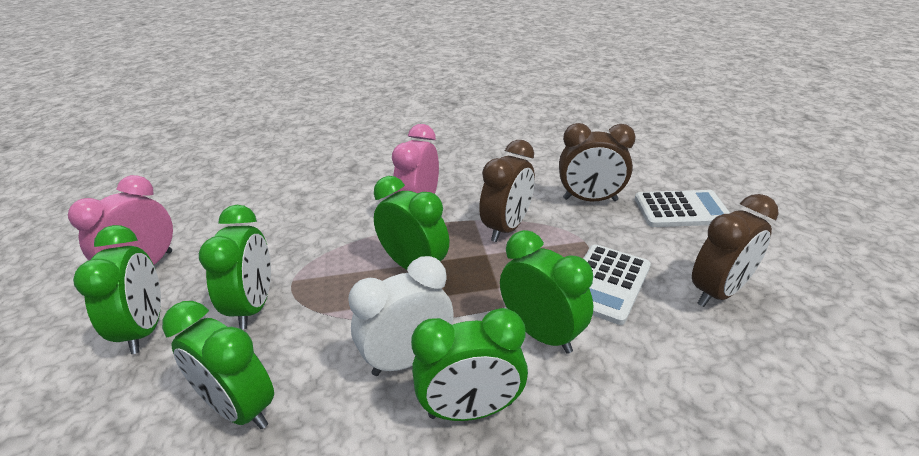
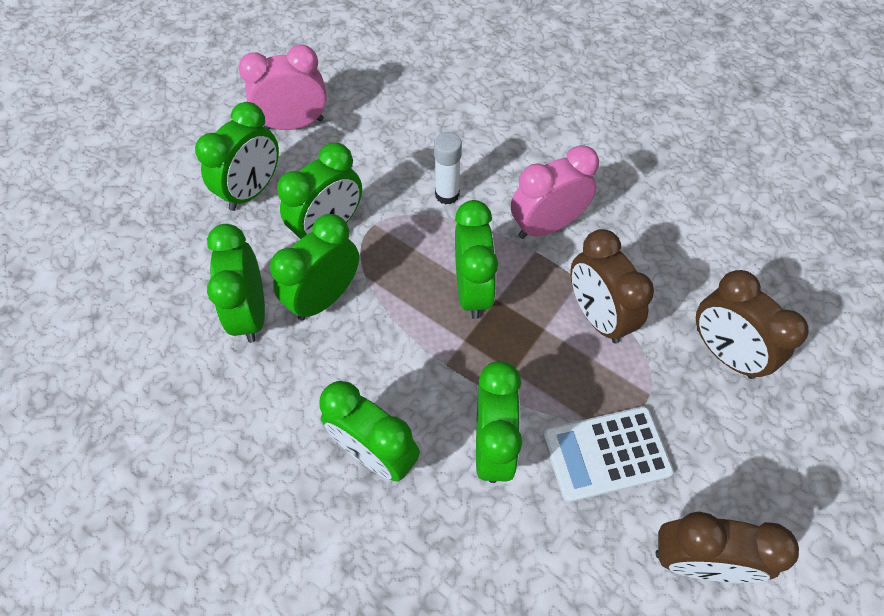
camera: 45 degrees right, 25 degrees up
white clock [348,256,454,376] -> none
brown clock [479,140,535,242] -> brown clock turned 75 degrees clockwise [571,229,654,344]
white calculator [635,190,730,227] -> none
none -> green clock [270,214,359,320]
none -> white glue stick [434,132,462,204]

